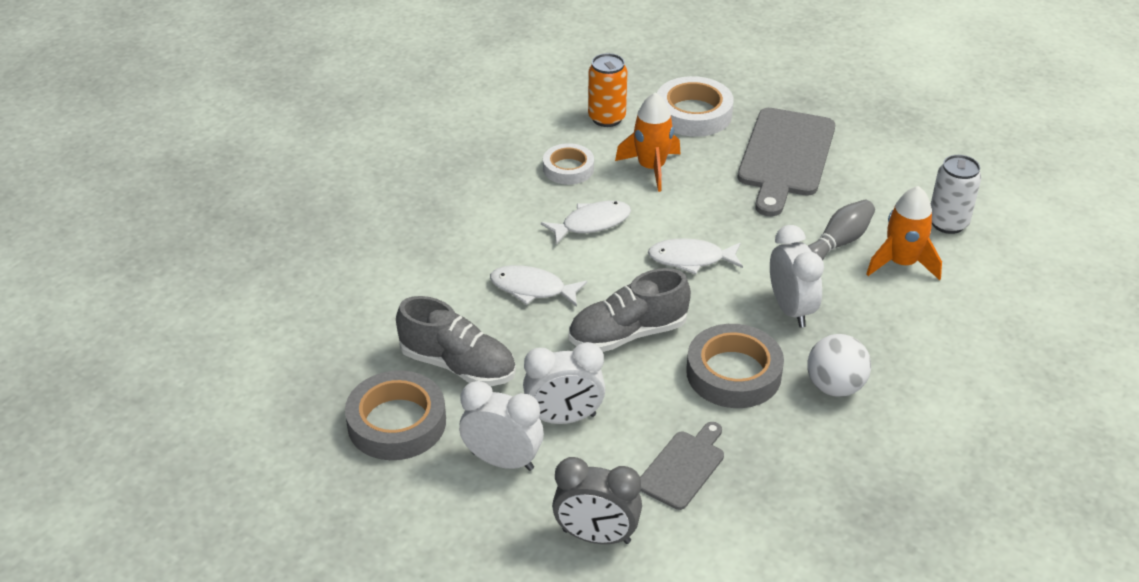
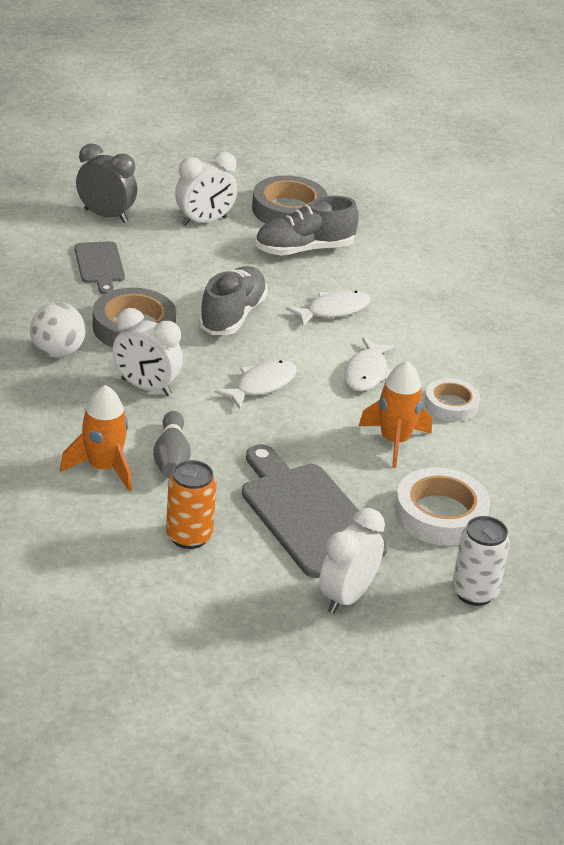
camera: 130 degrees right, 5 degrees down
white clock [523,342,605,424] -> white clock moved to [319,508,385,614]
grey clock [552,457,642,544] -> grey clock turned 60 degrees clockwise [76,143,137,223]
orange can [588,53,627,127] -> orange can moved to [166,460,217,549]
white can [931,155,981,234] -> white can moved to [452,516,510,606]

